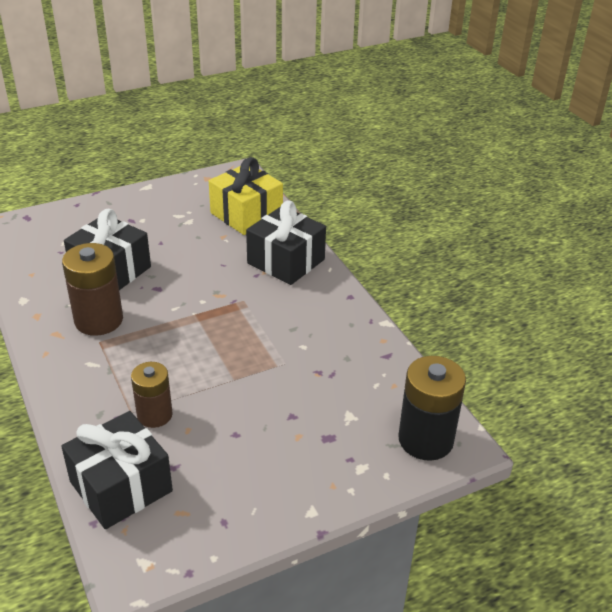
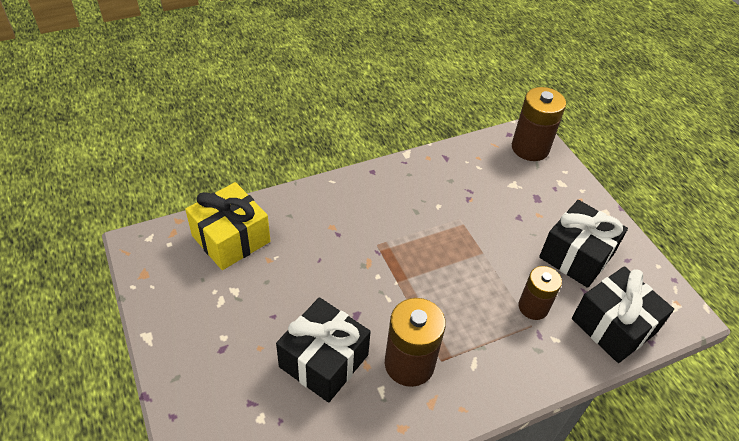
camera: 90 degrees left, 10 degrees up
black gift [246,200,326,285] -> black gift moved to [539,200,628,288]
black battery [399,356,466,461] -> brown battery [512,87,566,161]

